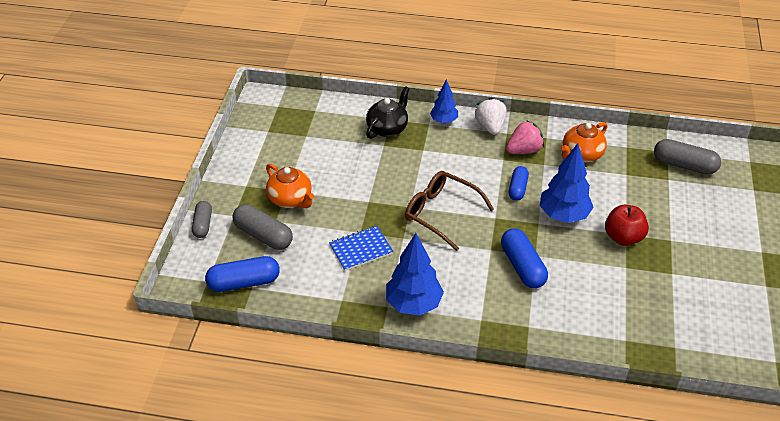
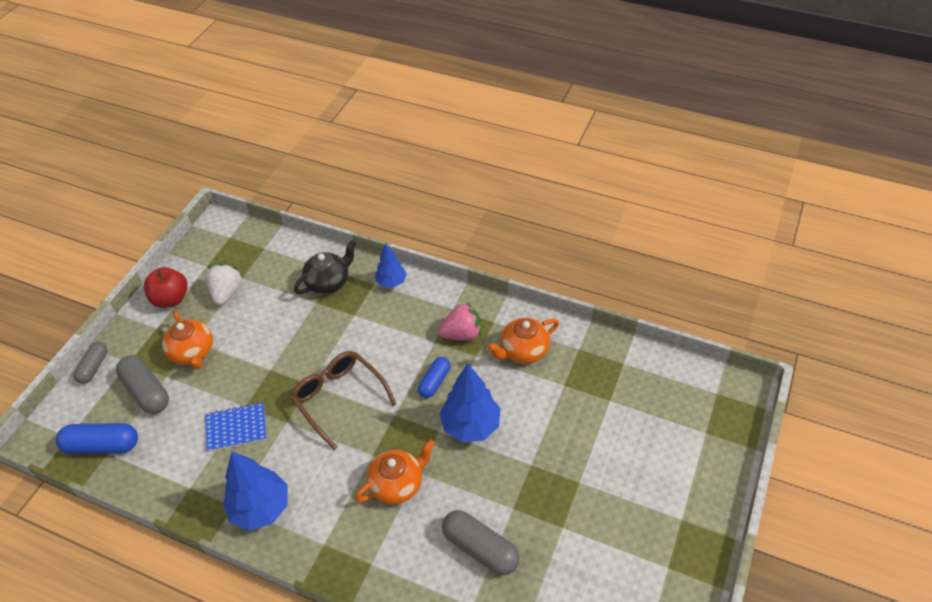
camera: 15 degrees right, 5 degrees up
white strawberry [475,97,507,135] -> white strawberry moved to [205,263,242,305]
blue capsule [501,228,548,288] -> orange teapot [355,439,435,504]
red apple [605,205,649,246] -> red apple moved to [144,267,188,308]
grey capsule [654,139,721,175] -> grey capsule moved to [442,510,520,575]

